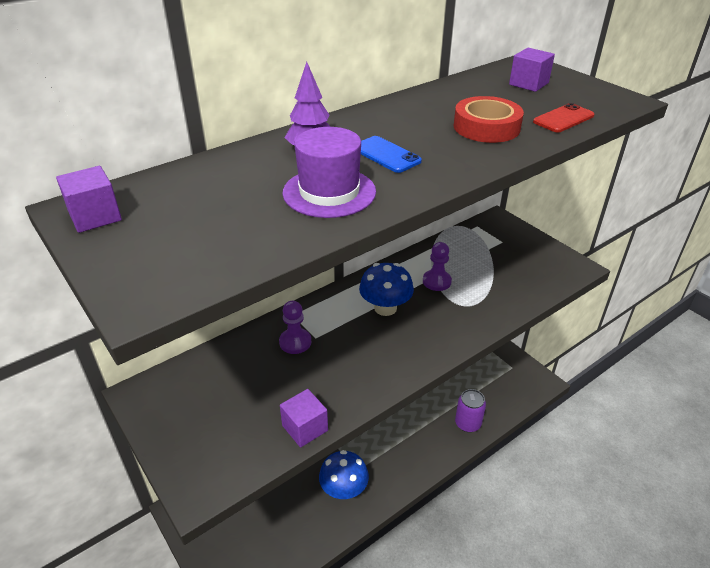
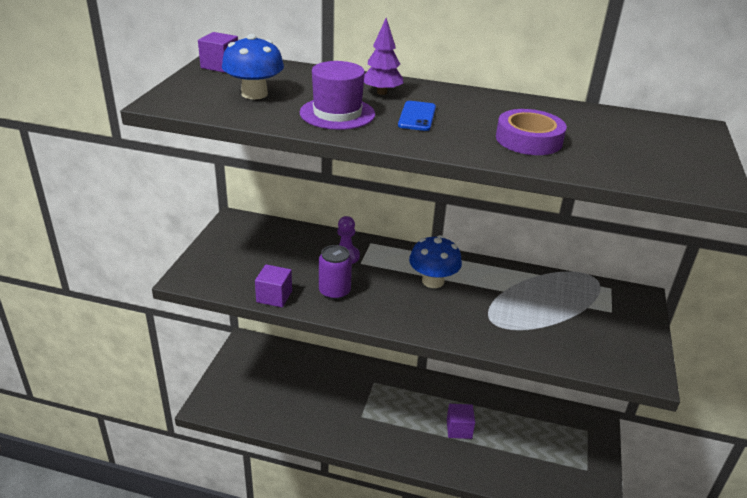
camera: 50 degrees right, 5 degrees down
blue mushroom [319,450,369,499] -> blue mushroom moved to [222,34,284,99]
purple pawn [423,242,452,291] -> none
red tape [454,96,524,143] -> purple tape [496,109,567,155]
purple can [455,389,486,432] -> purple can moved to [319,245,352,300]
purple cube [509,48,555,92] -> purple cube moved to [447,404,475,439]
red phone [533,103,595,133] -> none

